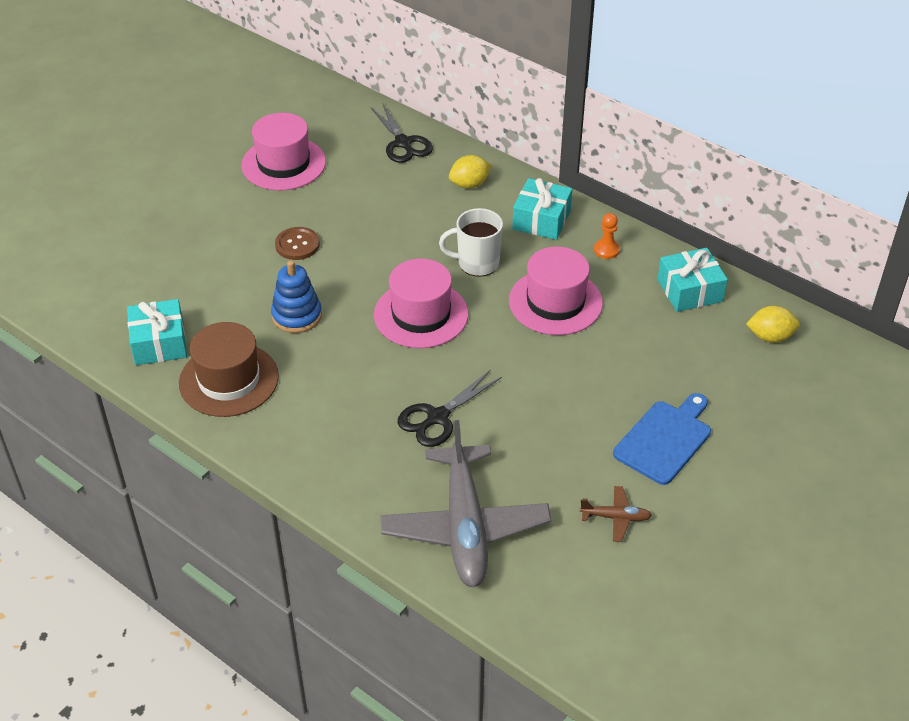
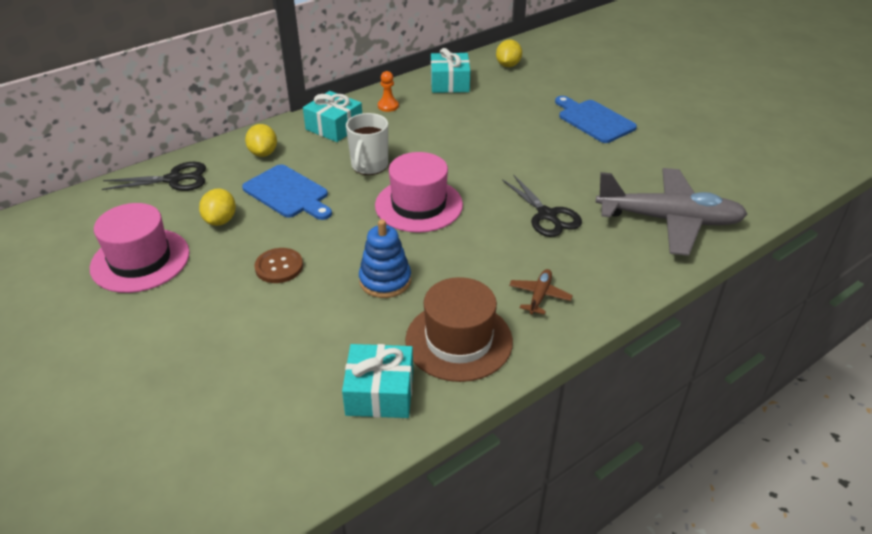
camera: 75 degrees left, 5 degrees down
pink hat [509,246,603,335] -> none
brown plane [580,486,652,542] -> brown plane moved to [509,269,573,315]
none -> yellow lemon [199,188,236,226]
none -> blue cutting board [242,164,332,220]

